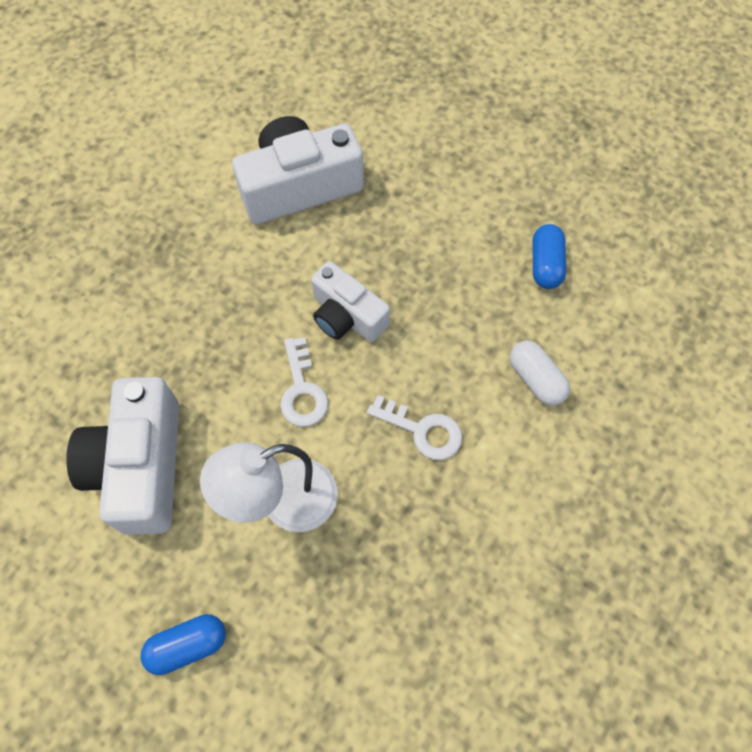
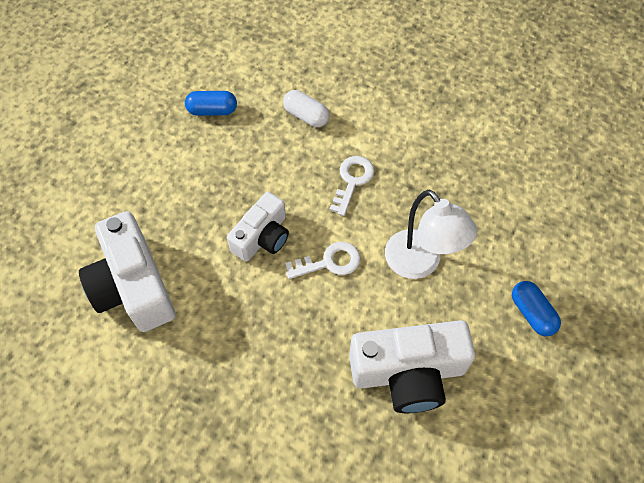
camera: 95 degrees left, 5 degrees down
white capsule [510,341,570,406] -> white capsule turned 75 degrees clockwise [283,90,329,127]

